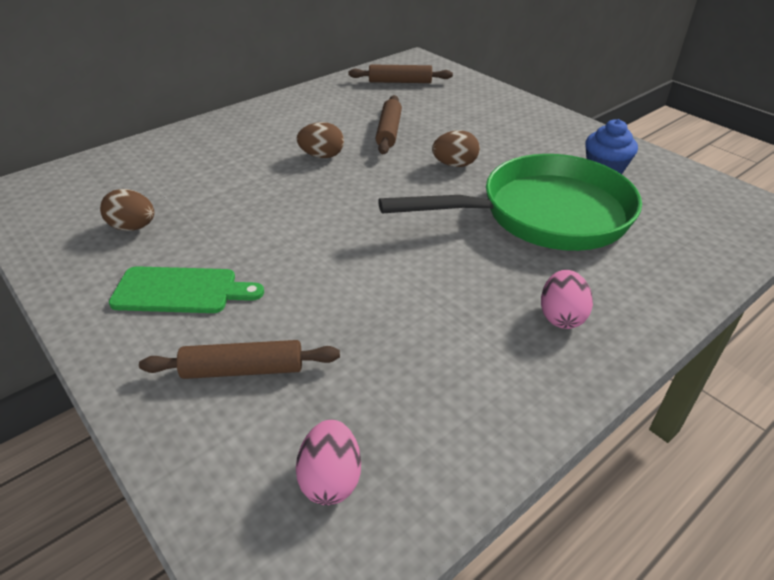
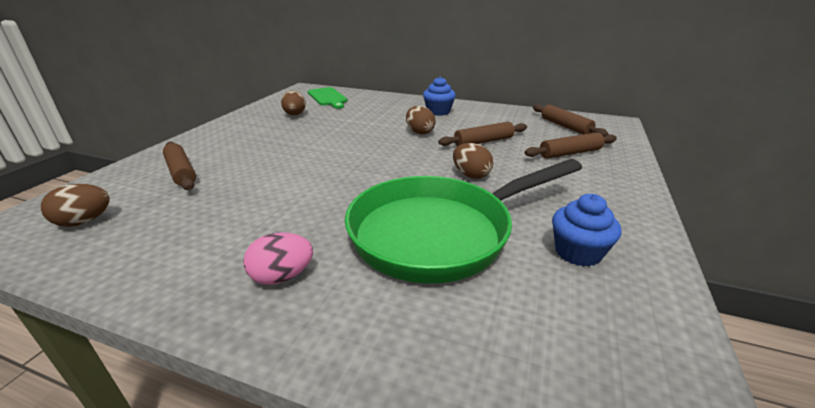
camera: 60 degrees right, 10 degrees down
green cutting board [108,266,264,313] -> green cutting board moved to [308,87,348,109]
pink egg [296,420,361,505] -> brown egg [41,184,110,227]
green pan [378,154,642,251] -> green pan turned 105 degrees clockwise [345,159,582,283]
none -> blue cupcake [423,77,456,116]
none -> brown rolling pin [525,132,617,159]

